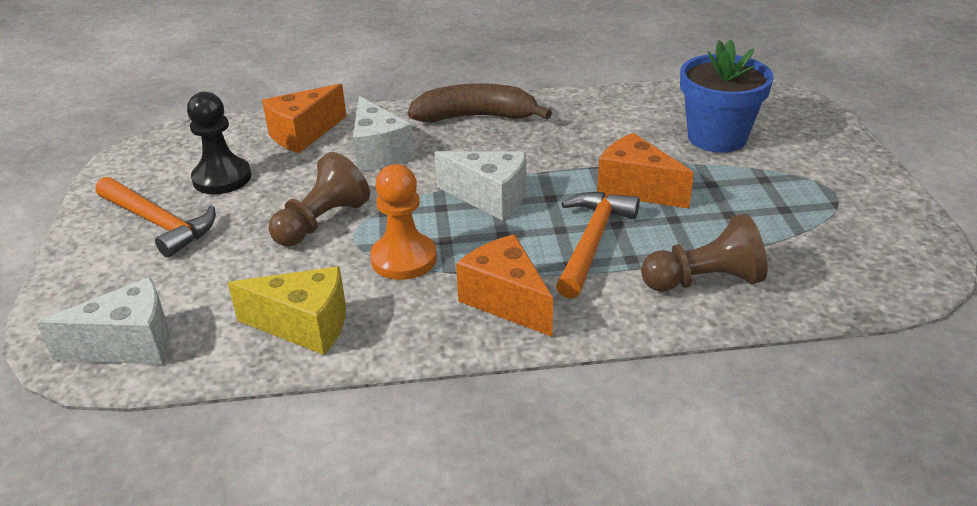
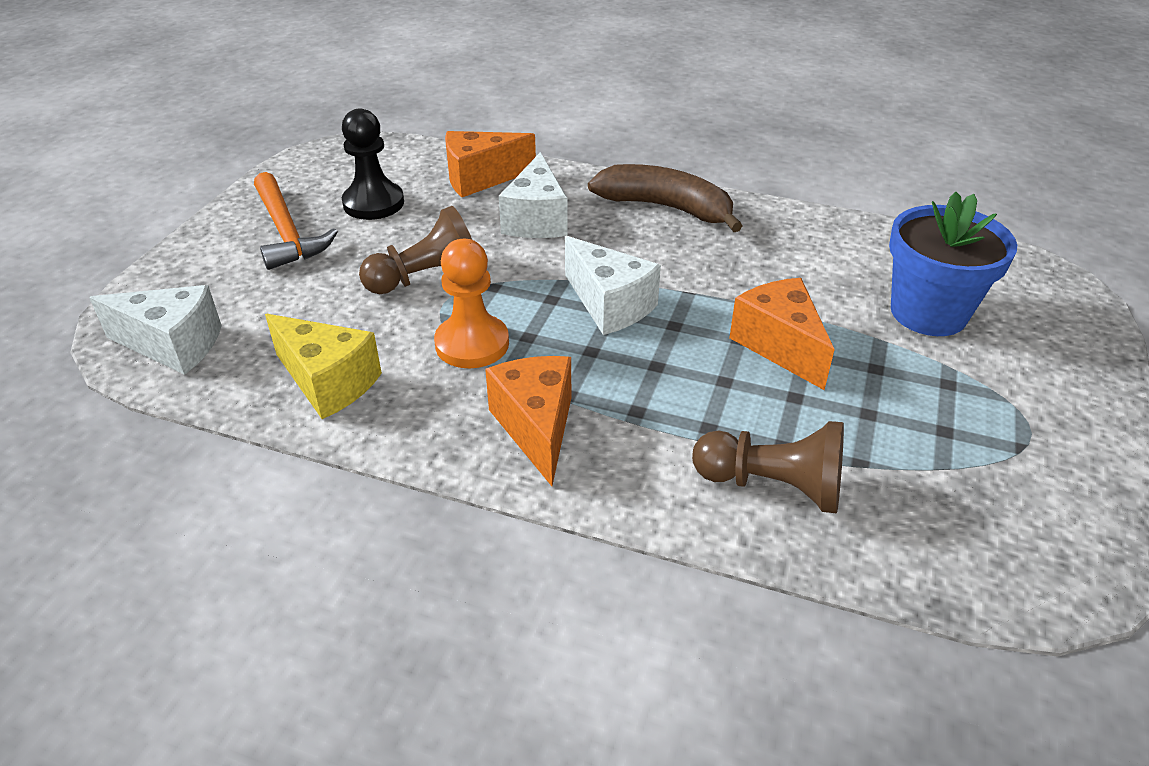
camera: 25 degrees right, 5 degrees up
orange hammer [556,192,640,299] -> none

